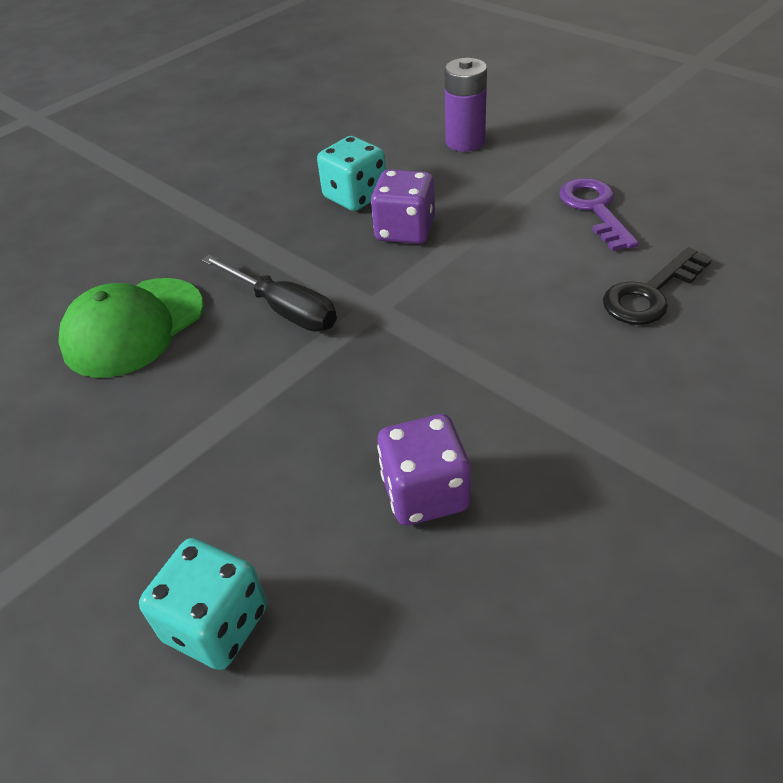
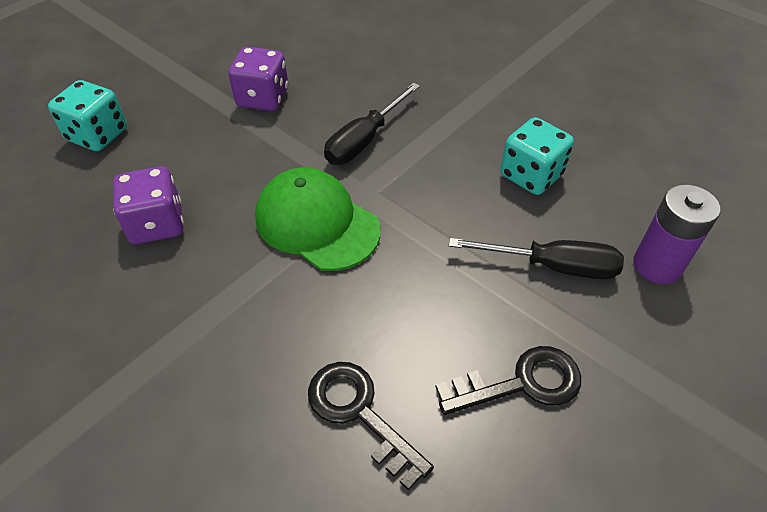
camera: 85 degrees right, 5 degrees up
green cap [58,278,204,378] -> green cap moved to [255,167,380,271]
purple dice [371,169,435,244] -> purple dice moved to [228,47,288,111]
purple key [559,178,639,251] -> black key [435,346,581,415]
none -> black screwdriver [449,238,624,279]

